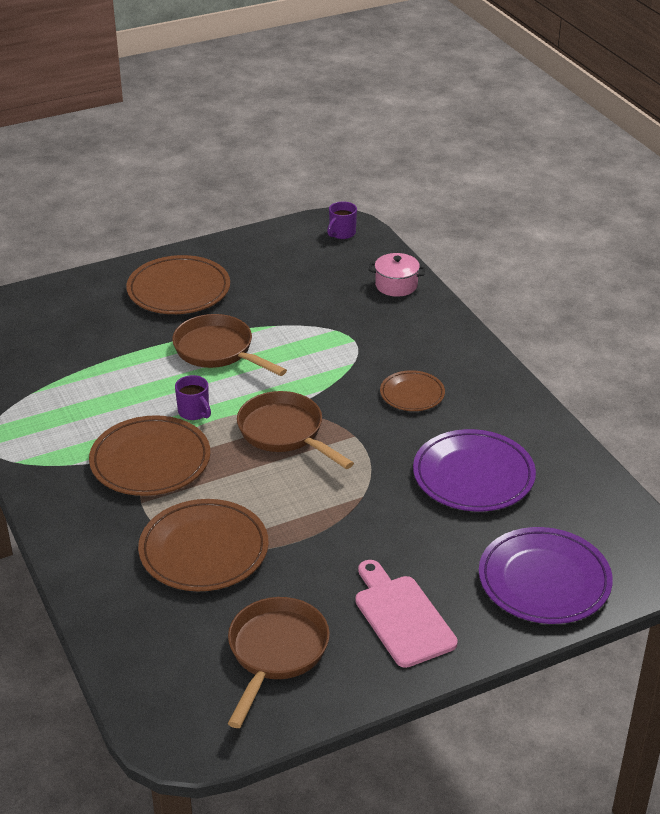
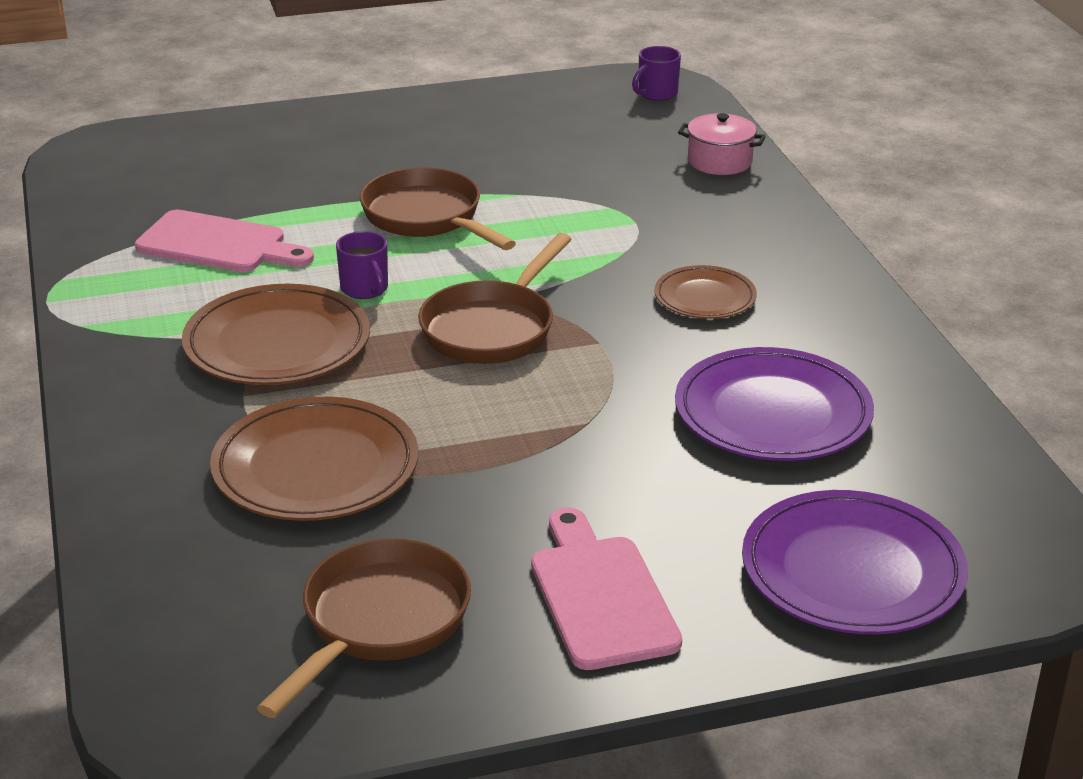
camera: 10 degrees right, 5 degrees down
brown plate [126,255,230,314] -> none
brown pan [237,391,354,469] -> brown pan turned 120 degrees counterclockwise [418,233,572,364]
none -> pink cutting board [135,210,314,272]

